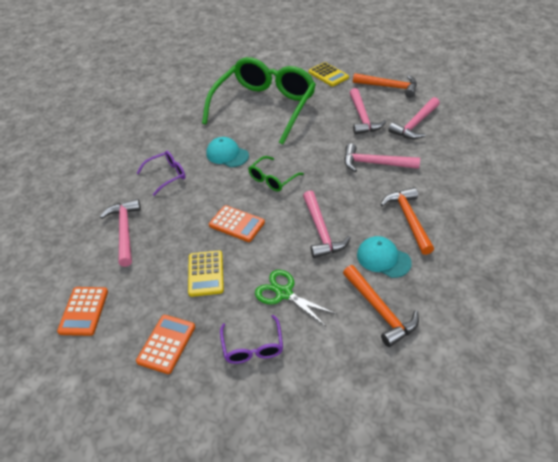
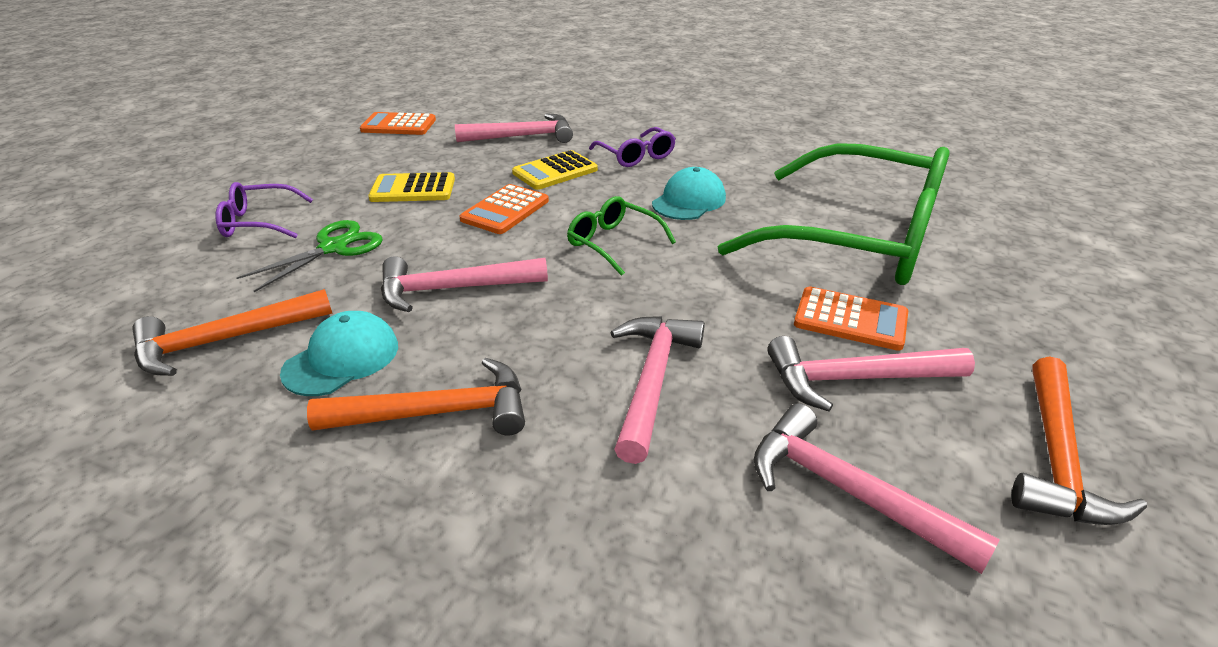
camera: 90 degrees right, 10 degrees down
orange calculator [136,315,195,374] -> orange calculator moved to [794,286,908,351]
yellow calculator [309,62,349,87] -> yellow calculator moved to [512,150,598,190]

